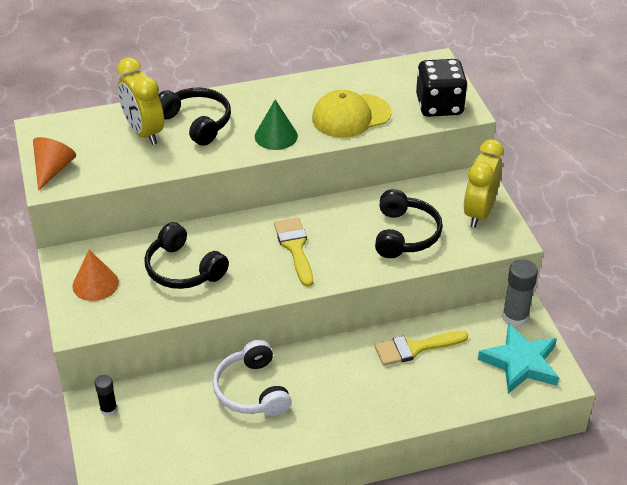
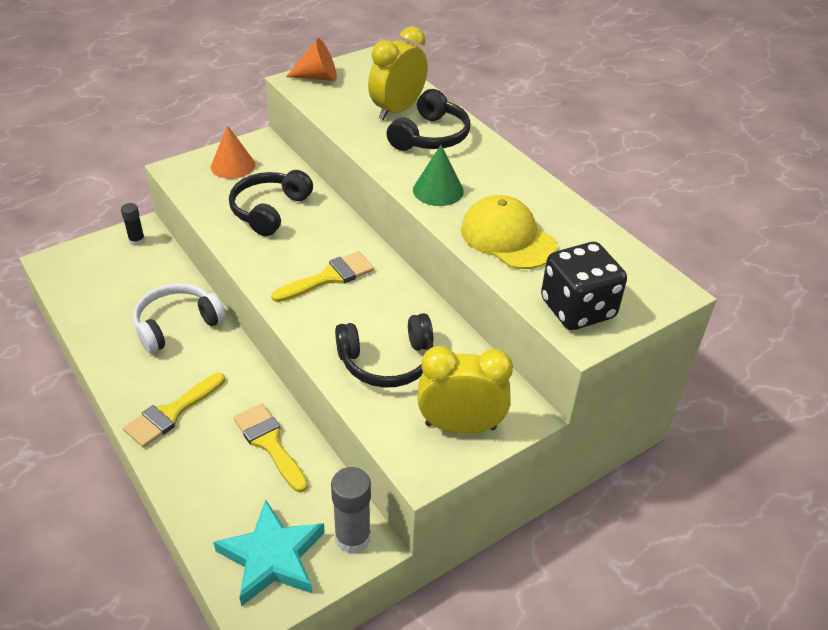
camera: 70 degrees right, 0 degrees up
none -> yellow brush [123,373,225,448]

